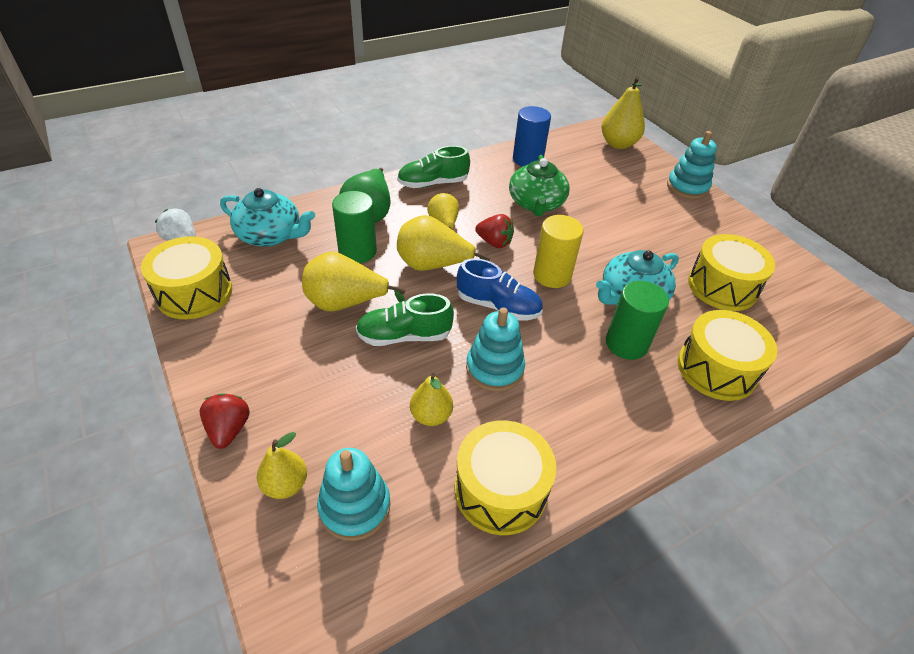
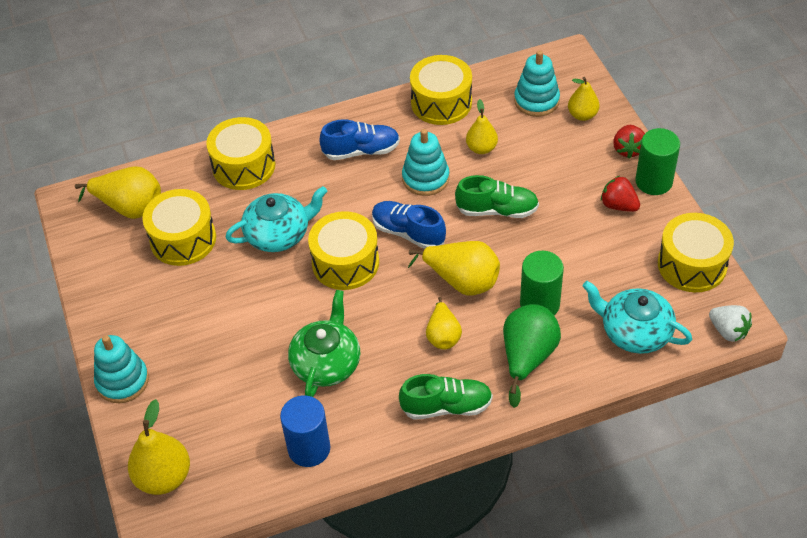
camera: 165 degrees left, 5 degrees up
yellow pear [302,252,406,311] -> yellow pear moved to [75,166,161,219]
red strawberry [475,214,514,248] -> red strawberry moved to [601,176,640,212]
yellow cylinder [533,215,584,288] -> yellow drum [308,211,379,290]
green cylinder [606,281,669,360] -> green cylinder moved to [635,128,680,195]
none -> blue shoe [319,119,400,160]

